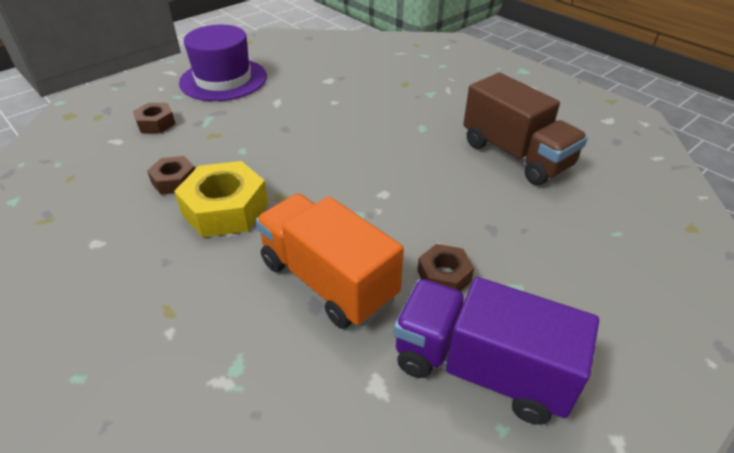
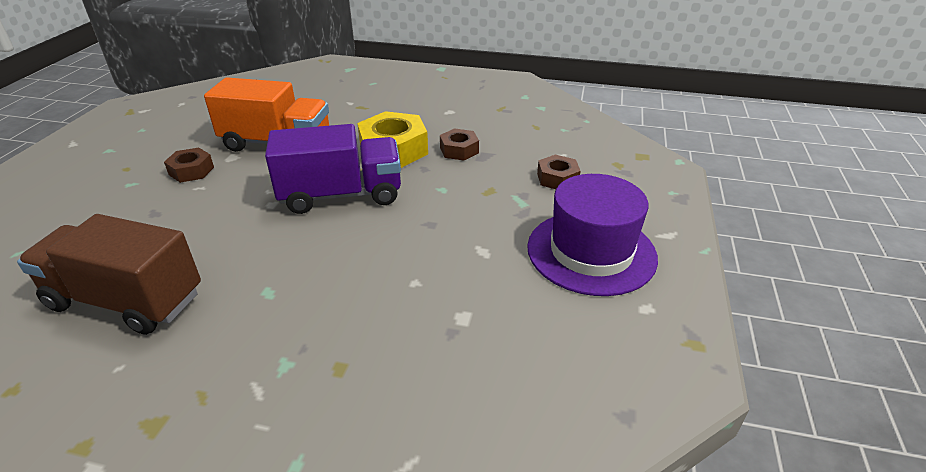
camera: 145 degrees right, 5 degrees down
purple truck [394,277,599,425] -> purple truck moved to [265,124,401,214]

